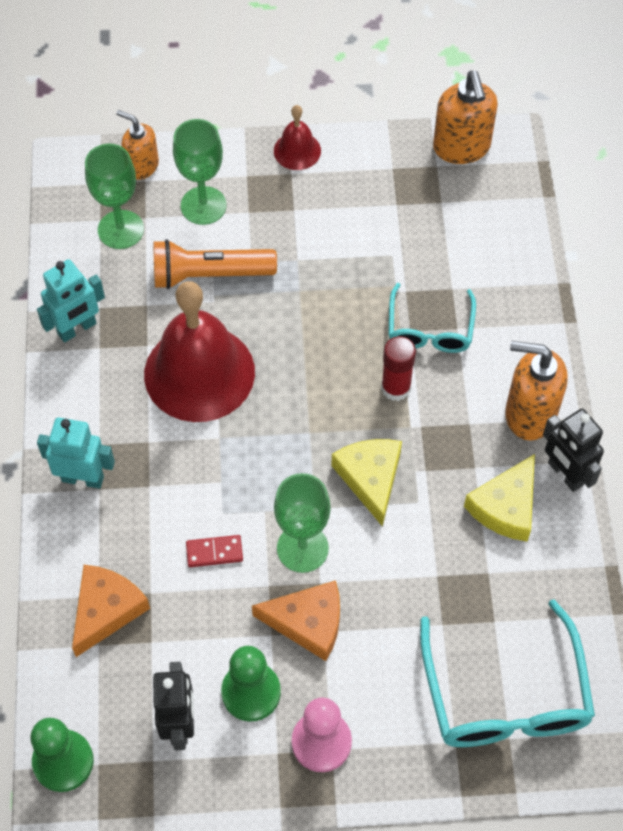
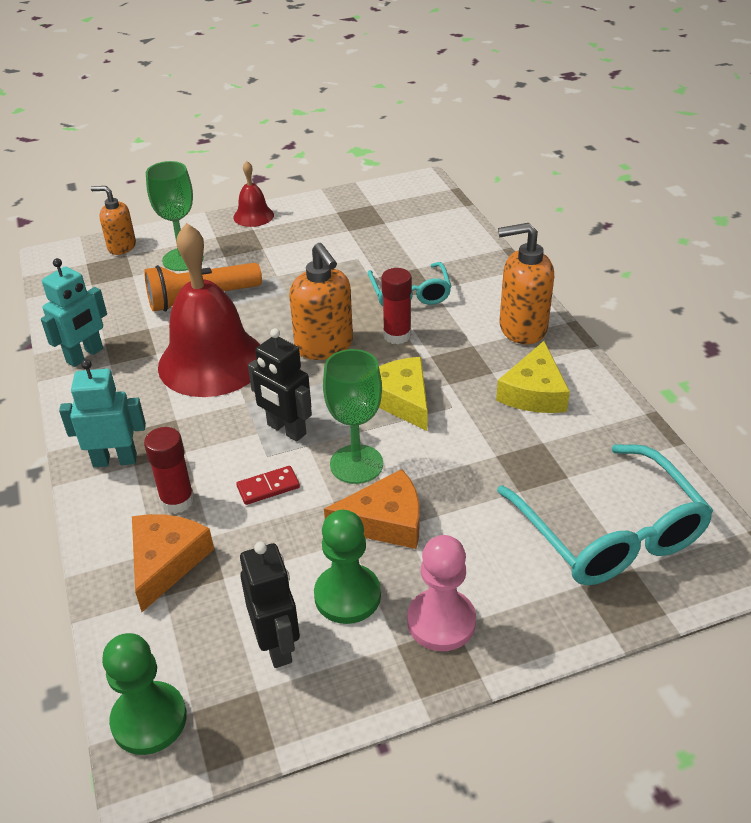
camera: 15 degrees left, 20 degrees down
green goblet [85,144,144,249] -> none
orange soap dispenser [433,71,498,164] -> orange soap dispenser moved to [289,243,353,360]
black robot [543,409,604,492] -> black robot moved to [248,328,312,442]
none -> red glue stick [144,427,194,514]

